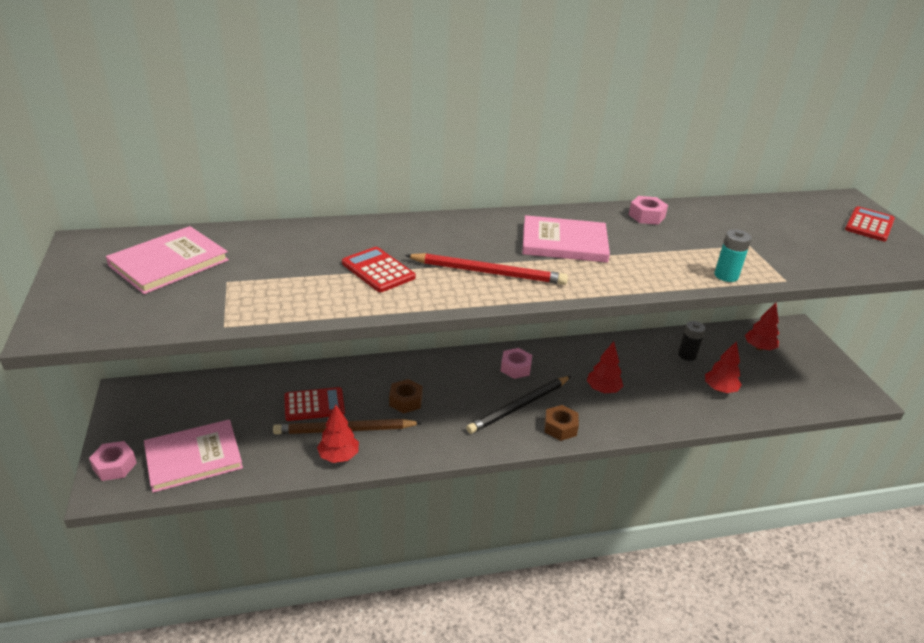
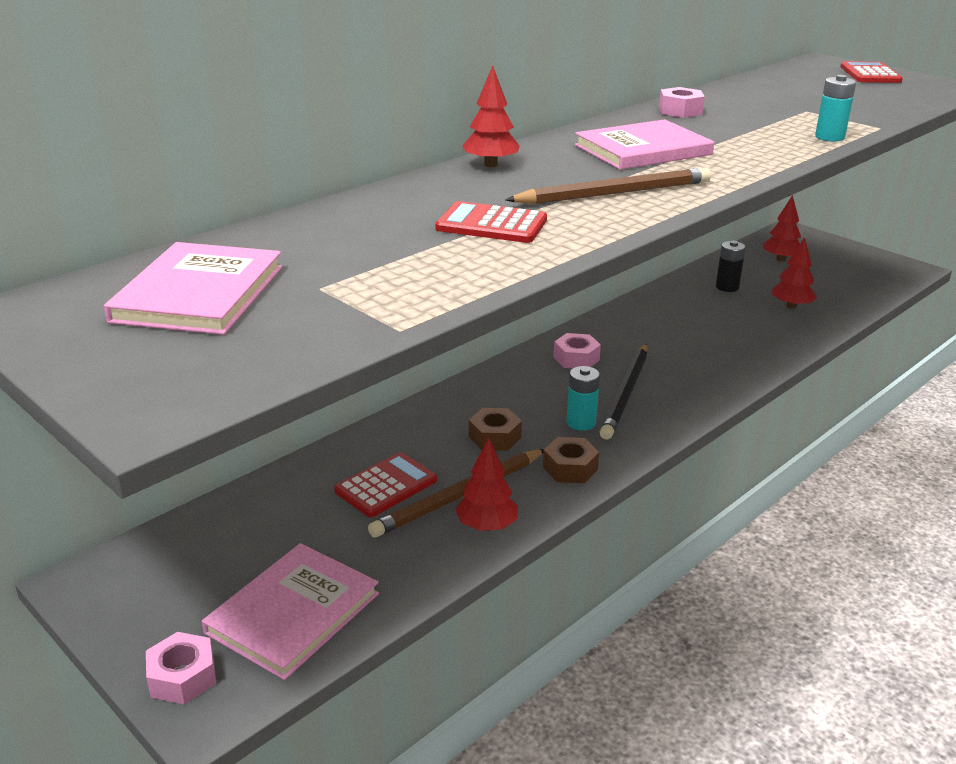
camera: 30 degrees left, 5 degrees down
red pencil [405,253,568,285] -> brown pencil [505,167,711,204]
brown nut [544,405,579,441] -> brown nut moved to [543,437,599,483]
red tree [586,341,623,393] -> red tree moved to [463,66,520,167]
none -> turquoise battery [566,366,600,431]

